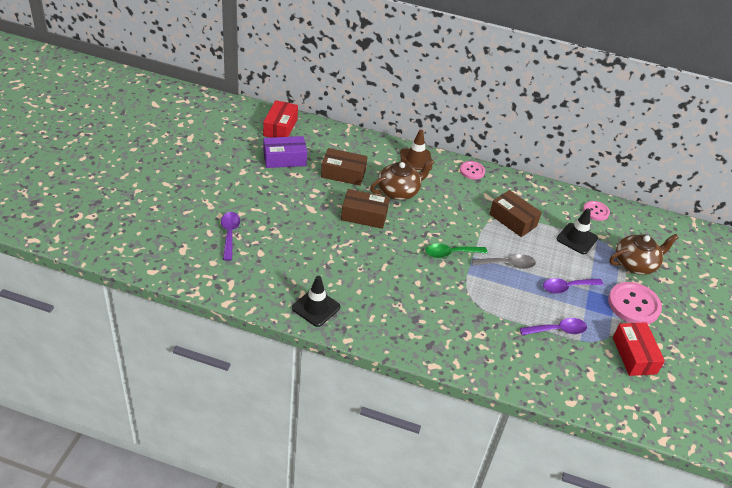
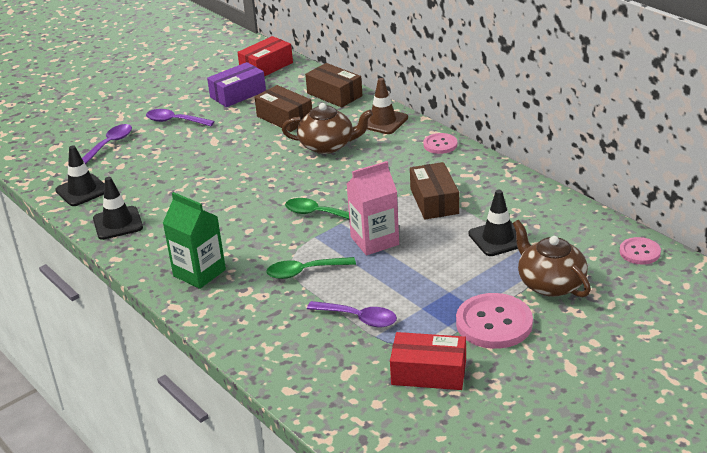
camera: 40 degrees right, 10 degrees down
purple box [263,136,307,168] -> purple box turned 60 degrees counterclockwise [207,62,266,107]
brown box [341,189,390,229] -> brown box moved to [305,63,363,108]
grey spoon [472,254,536,269] -> pink carton [347,161,399,255]
purple spoon [543,278,603,294] -> purple spoon moved to [146,109,215,126]
pink button [583,201,610,221] -> pink button moved to [620,237,661,265]
brown teapot [609,234,679,275] -> brown teapot turned 135 degrees counterclockwise [513,220,591,297]
red box [613,322,665,376] -> red box turned 75 degrees clockwise [390,332,466,390]
none -> black traffic cone [55,146,105,206]
none -> green carton [163,192,226,289]
none -> green spoon [266,257,356,279]

